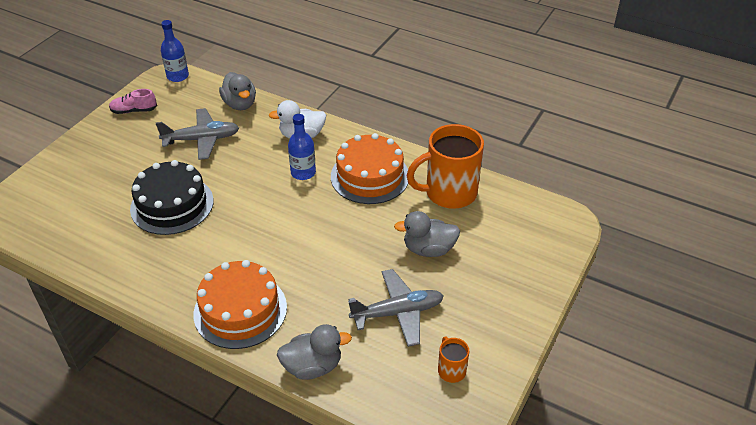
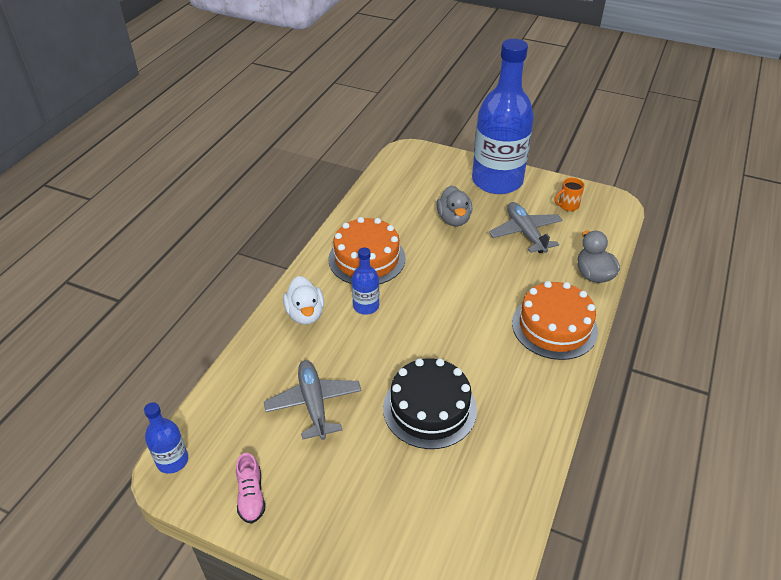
camera: 95 degrees left, 0 degrees up
grey duck [219,72,256,110] -> none
orange mug [407,124,484,209] -> none
none -> blue bottle [472,39,534,194]

